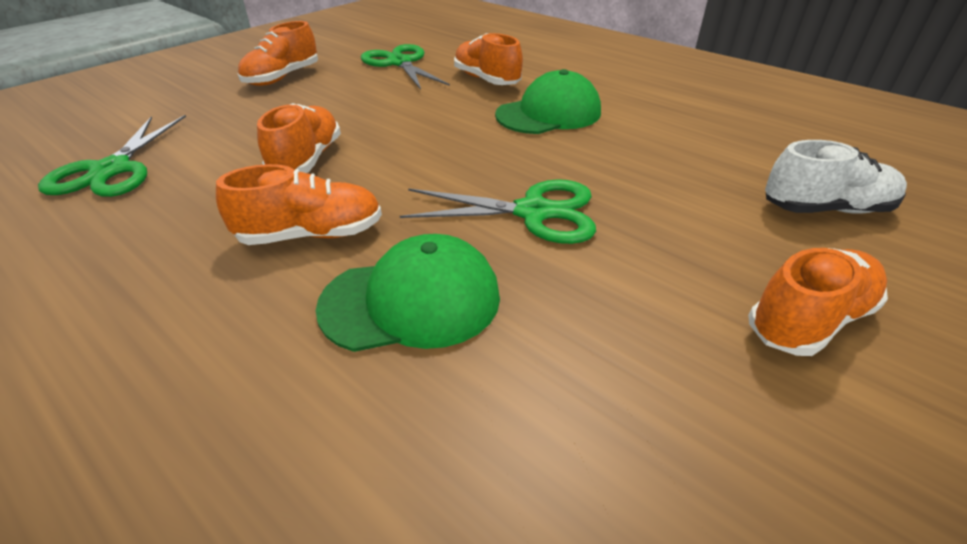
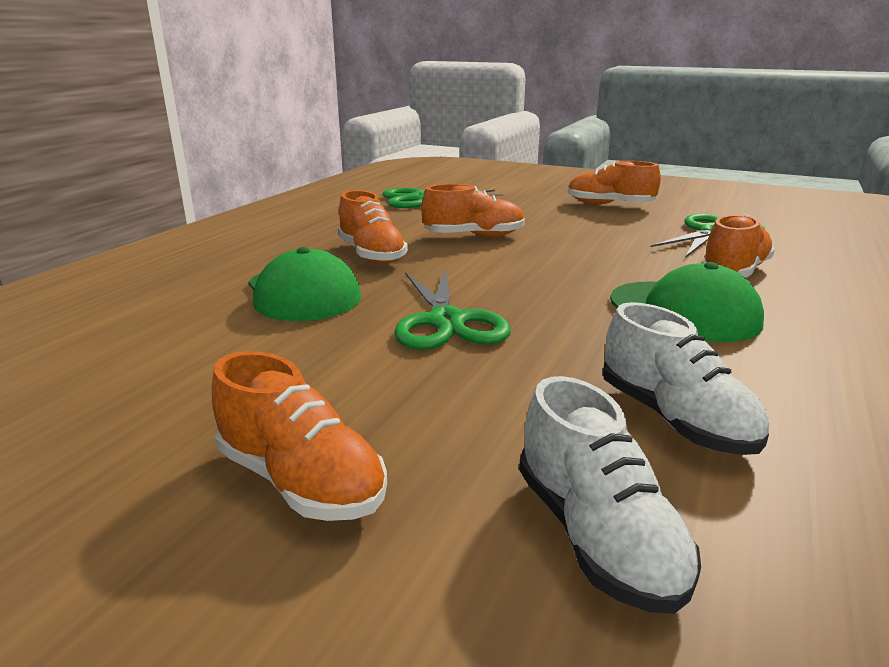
camera: 75 degrees right, 15 degrees down
none -> white shoe [603,302,769,455]

